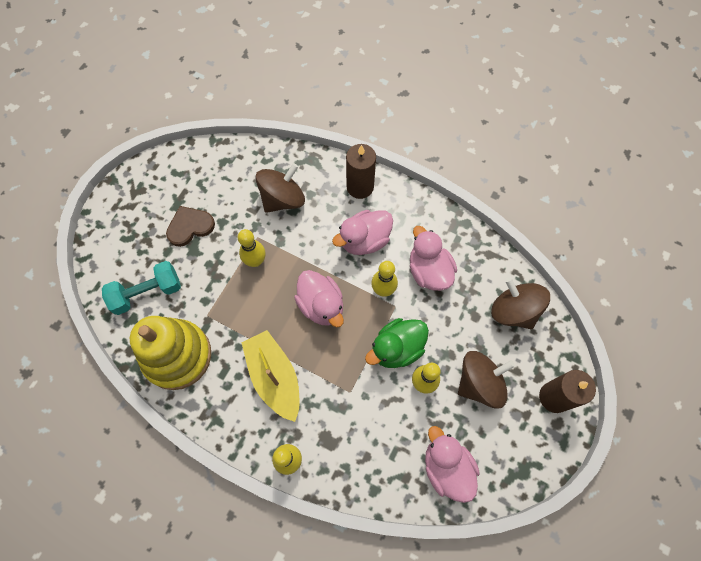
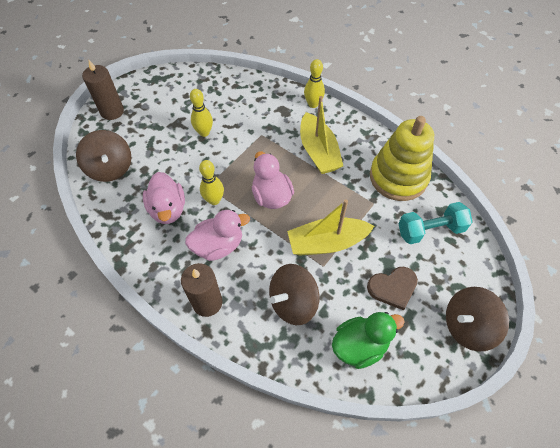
camera: 170 degrees left, 10 degrees down
yellow bowling pin [238,229,266,267] -> yellow boat [287,199,374,255]
green duck [365,318,429,368] -> green duck moved to [332,312,405,369]
pink duck [425,426,480,503] -> none
brown spinning top [458,351,515,409] -> brown spinning top moved to [446,287,509,351]

